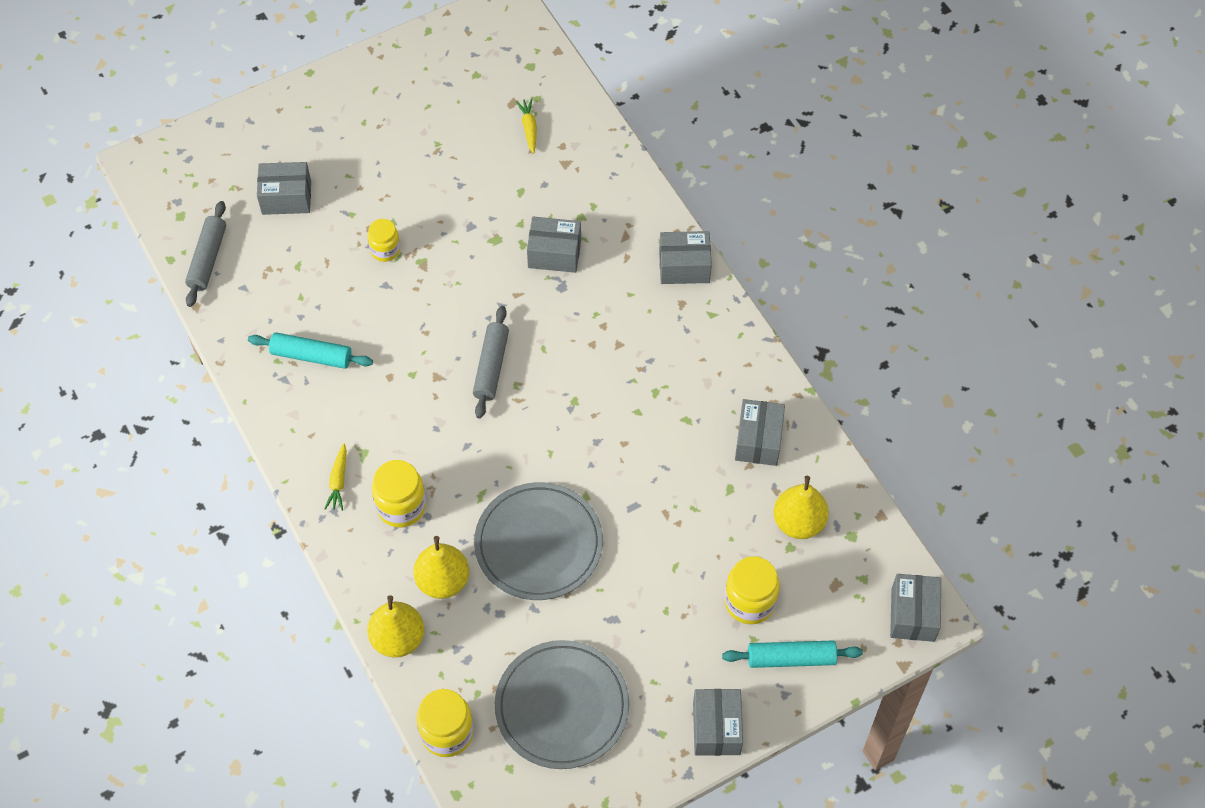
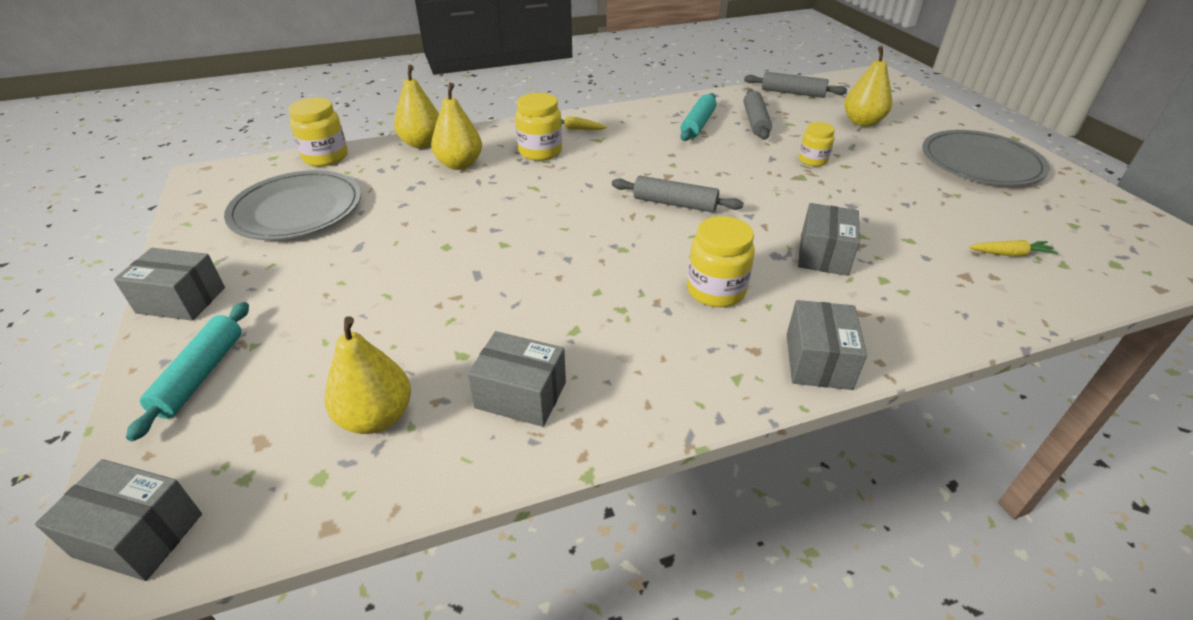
camera: 100 degrees right, 20 degrees down
grey box [257,162,311,215] -> yellow pear [844,46,892,127]
grey plate [474,482,603,600] -> grey plate moved to [922,130,1050,186]
yellow jar [725,556,780,624] -> yellow jar moved to [687,216,755,307]
none -> grey rolling pin [743,89,772,140]

